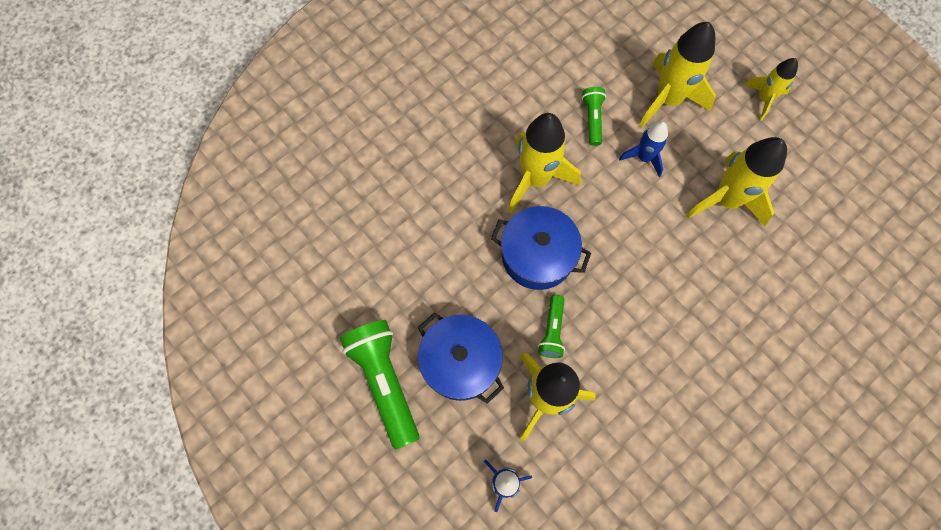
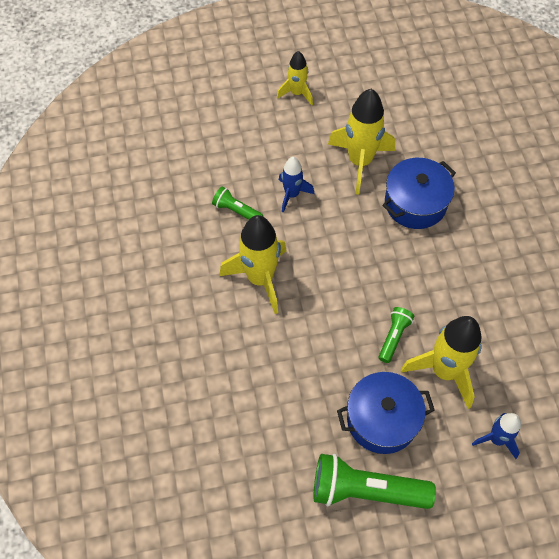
camera: 60 degrees left, 10 degrees down
blue pot [491,206,591,290] -> blue pot moved to [382,158,456,229]
green flashlight [538,295,565,358] -> green flashlight turned 105 degrees counterclockwise [378,307,415,363]
yellow rocket [639,22,716,128] -> none

